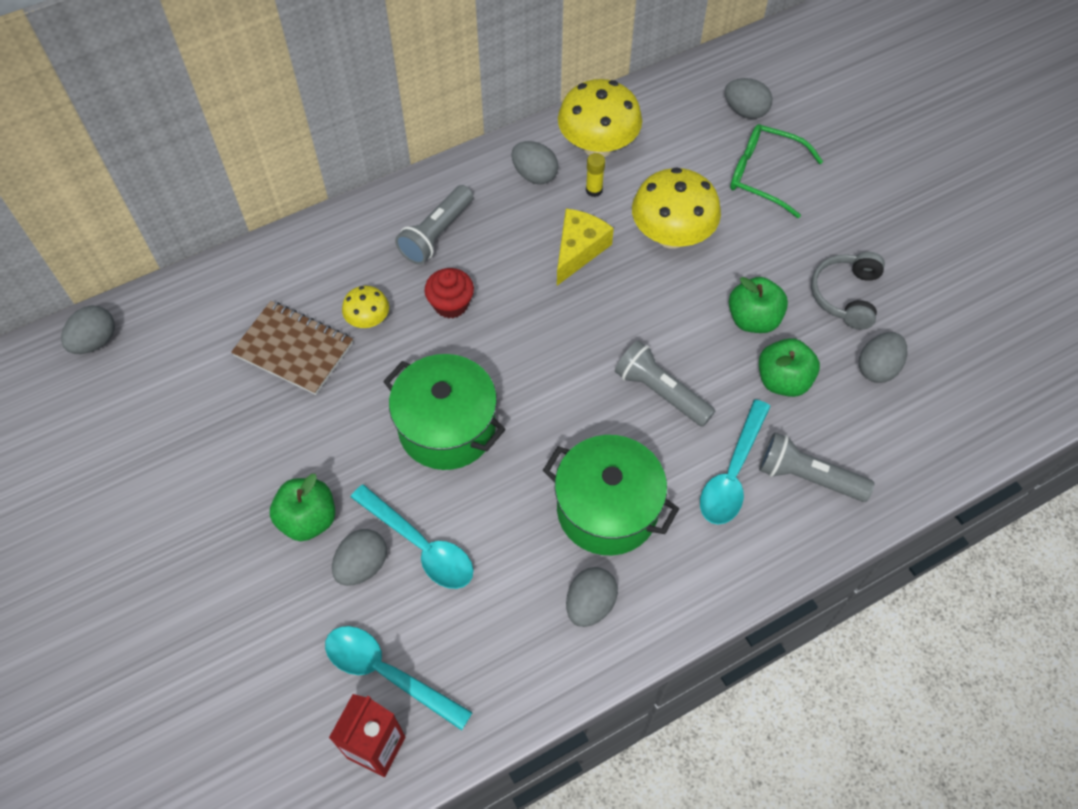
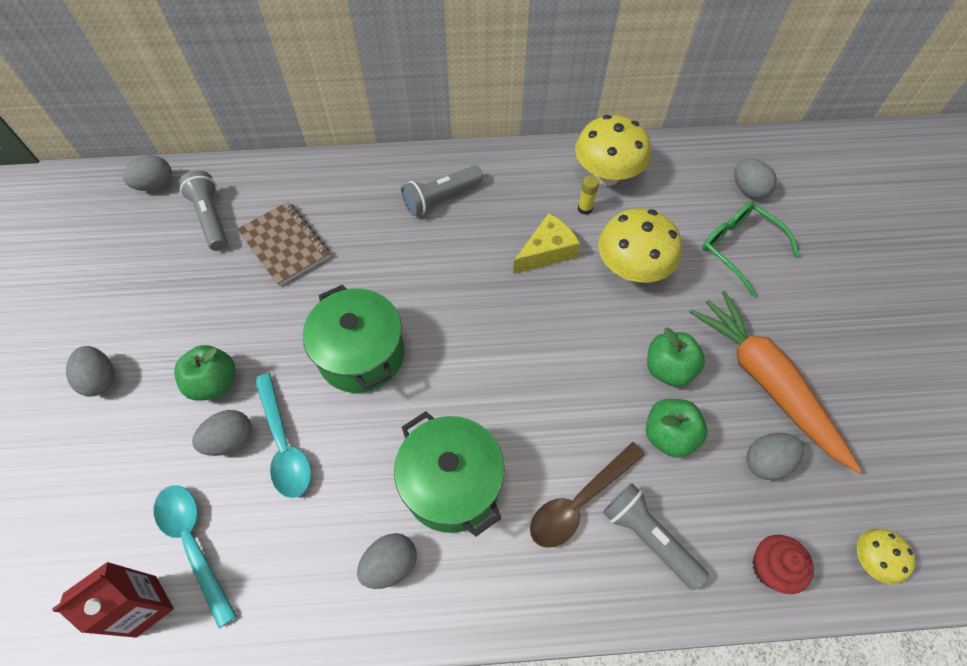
camera: 25 degrees right, 0 degrees up
yellow mushroom [342,286,389,328] -> yellow mushroom moved to [857,529,915,584]
red cupcake [425,268,474,318] -> red cupcake moved to [752,535,814,594]
grey egg [511,141,558,184] -> grey egg moved to [66,346,114,397]
grey flashlight [615,340,715,427] -> grey flashlight moved to [179,170,228,251]
turquoise spoon [700,399,771,525] -> brown spoon [530,442,645,548]
grey headphones [811,252,885,329] -> orange carrot [689,291,862,473]

